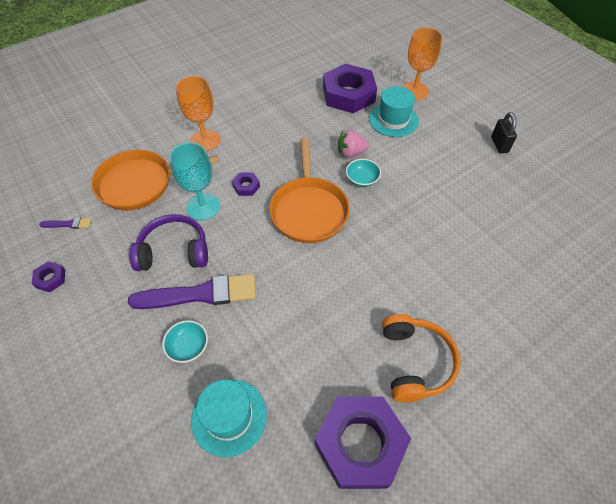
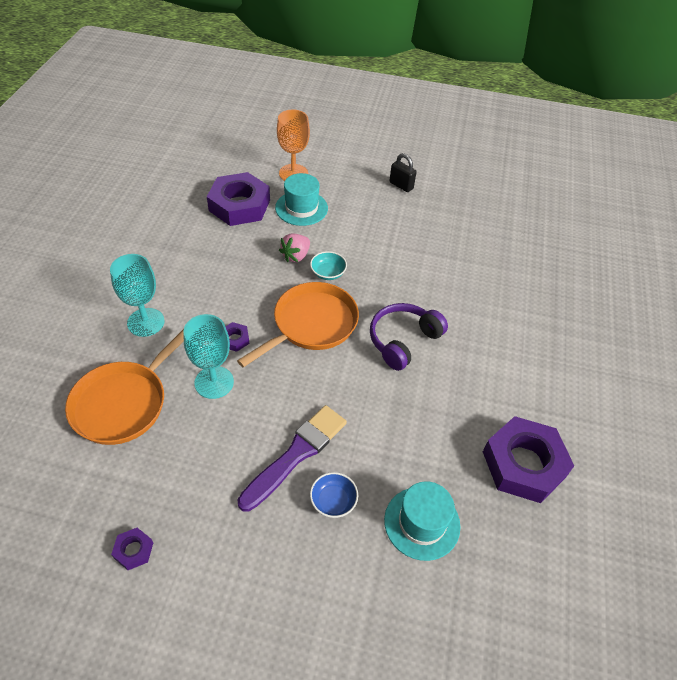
camera: 45 degrees left, 5 degrees down
purple brush [39,218,92,229] -> none
purple headphones [129,214,208,271] -> purple headphones moved to [370,303,448,371]
turquoise bowl [162,320,208,363] -> blue bowl [310,472,358,518]
orange goblet [176,76,220,151] -> turquoise goblet [110,254,165,337]
orange pan [269,137,350,243] -> orange pan turned 90 degrees counterclockwise [237,282,359,367]
orange headphones [382,314,461,403] -> none

